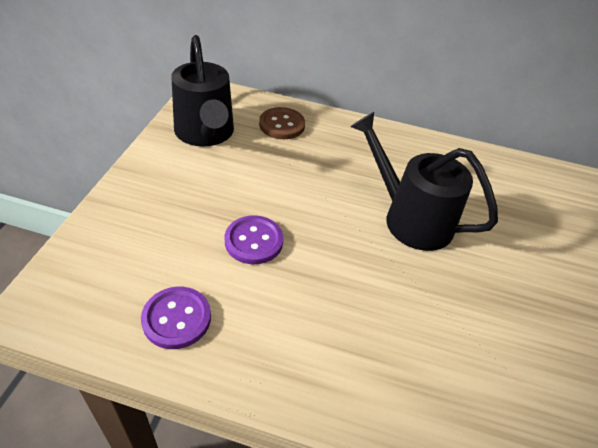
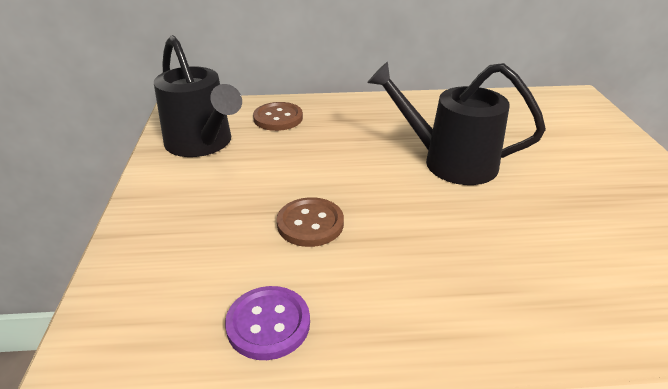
camera: 15 degrees left, 10 degrees down
purple button [225,215,284,264] -> brown button [277,197,344,247]

